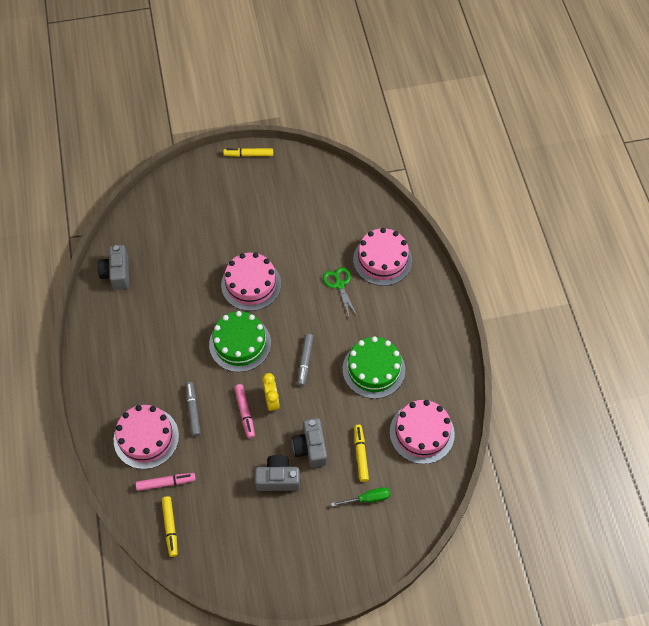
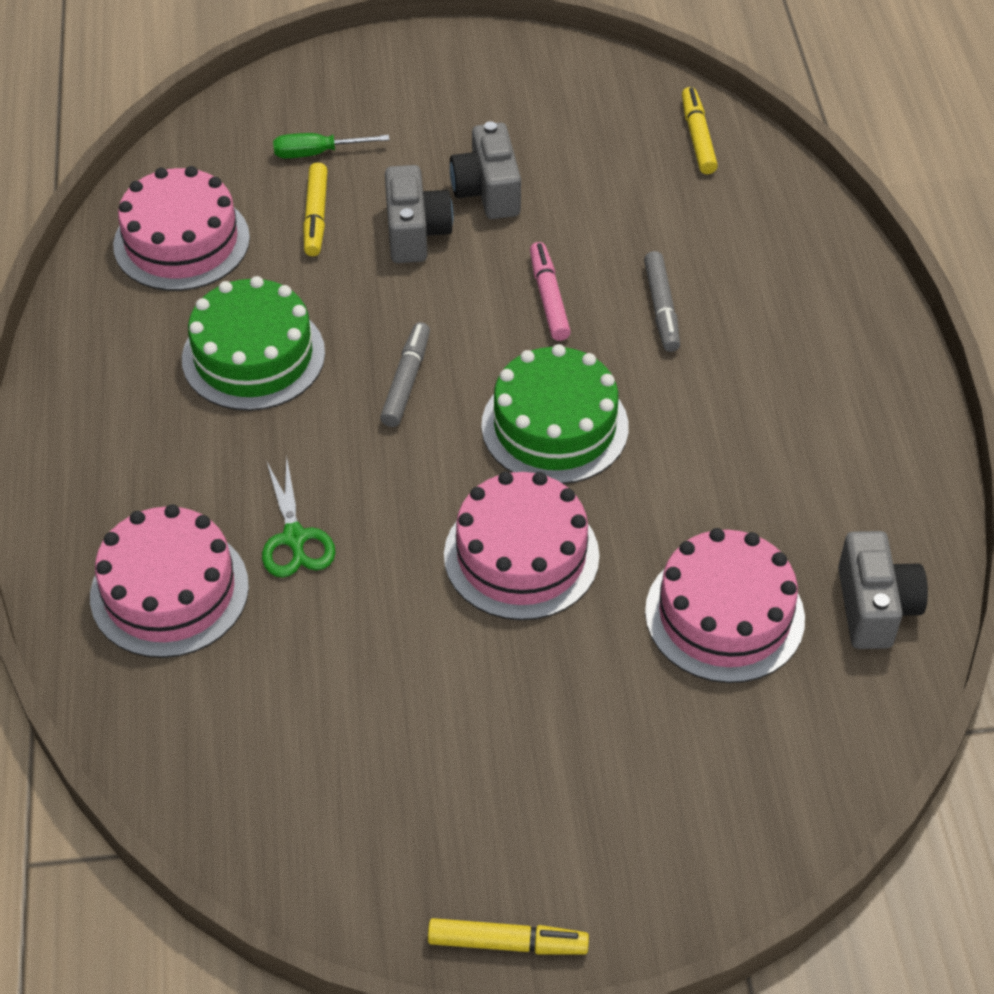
camera: 175 degrees left, 10 degrees down
pink cake [114,405,179,469] -> pink cake moved to [645,528,805,683]
pink marker [136,473,196,491] -> none
grey camera [255,455,300,491] -> grey camera turned 75 degrees clockwise [450,121,521,219]
yellow clock [262,373,280,412] -> none

